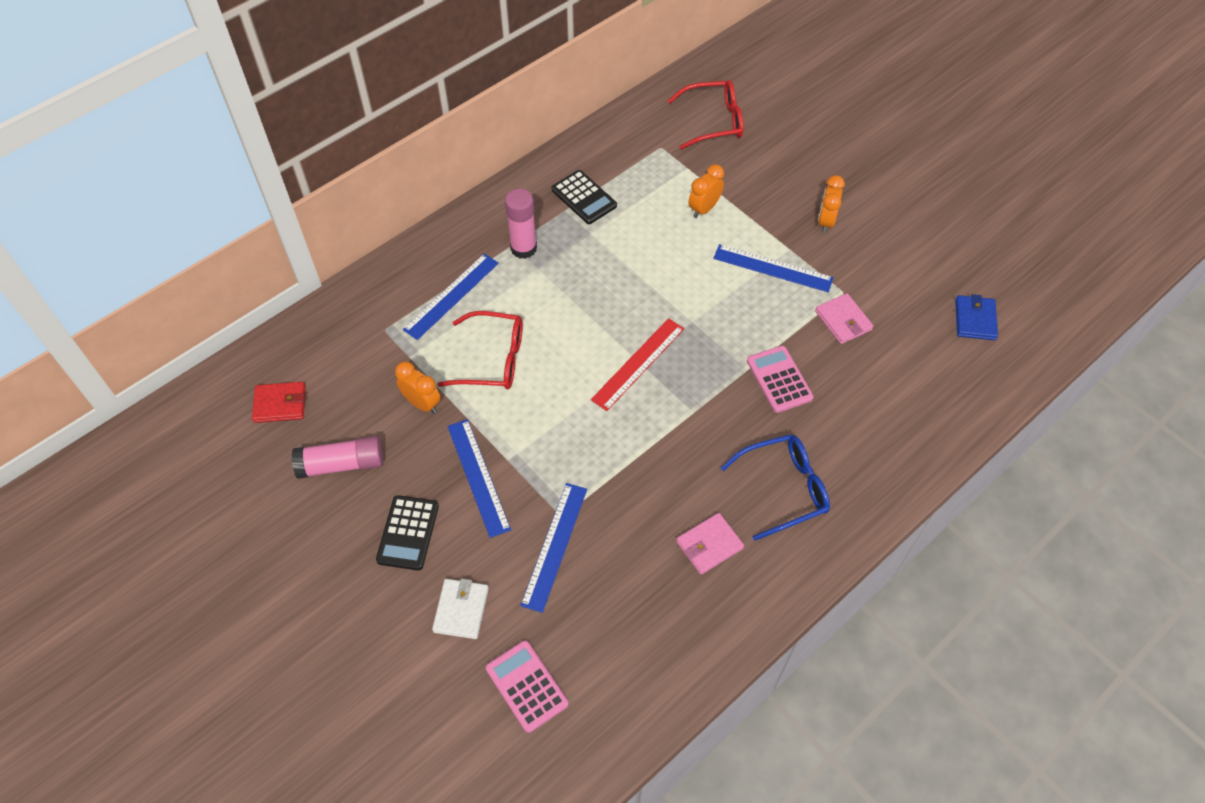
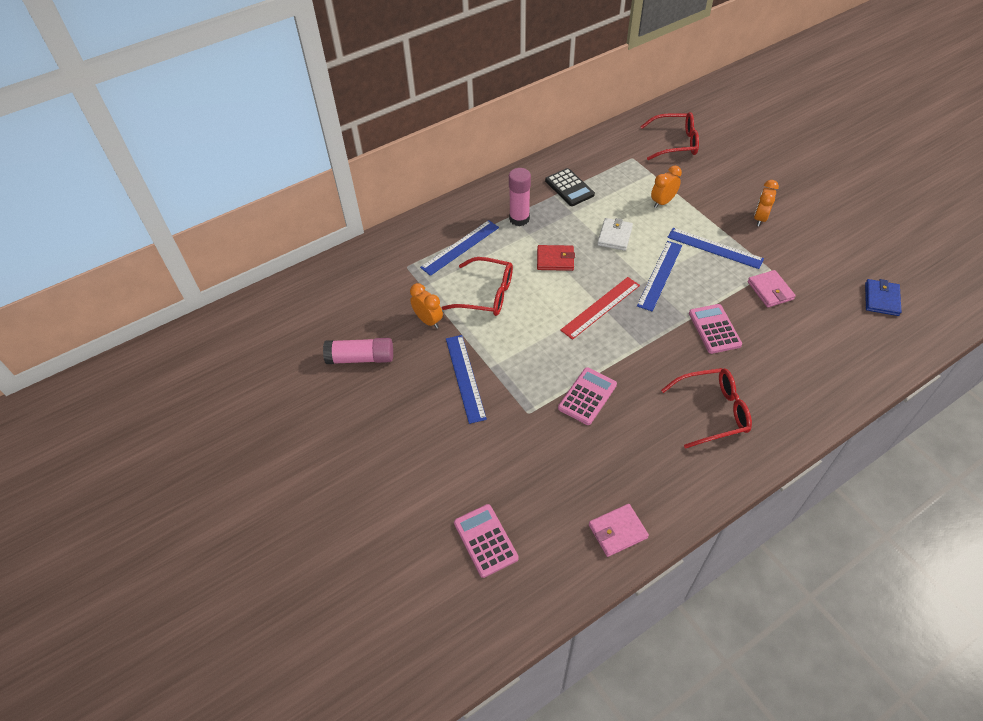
camera: 10 degrees right, 5 degrees down
red wallet [252,382,306,423] -> red wallet moved to [537,245,575,271]
black calculator [376,495,439,570] -> none
white wallet [432,579,489,639] -> white wallet moved to [597,218,633,251]
blue ruler [520,483,587,613] -> blue ruler moved to [637,241,682,311]
pink wallet [676,513,744,574] -> pink wallet moved to [589,504,649,557]
blue glasses [721,434,830,541] -> red glasses [661,368,752,449]
none -> pink calculator [558,367,617,425]

